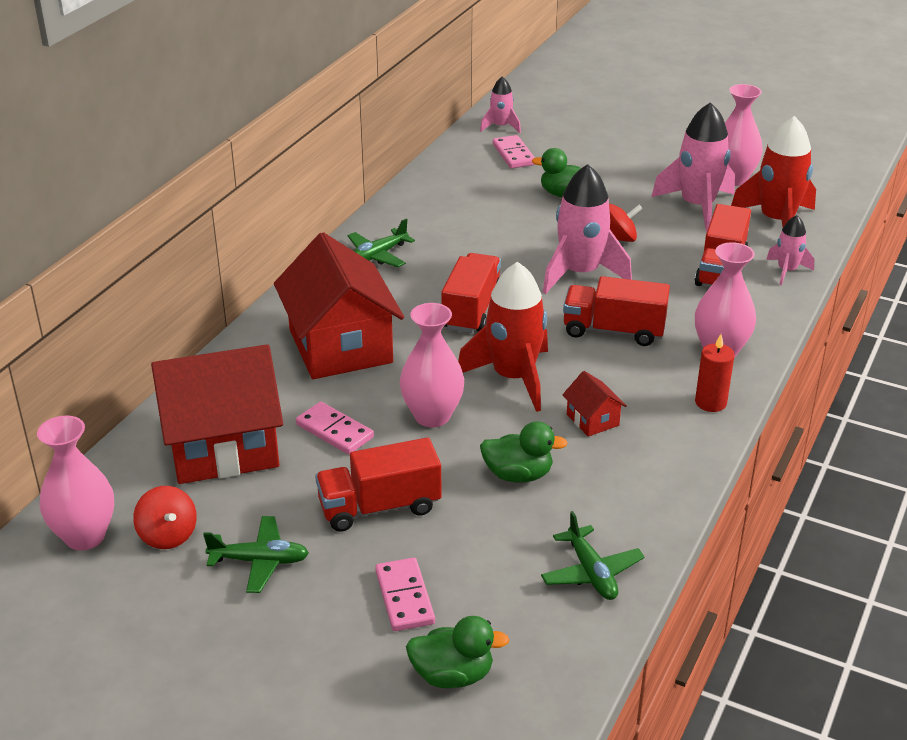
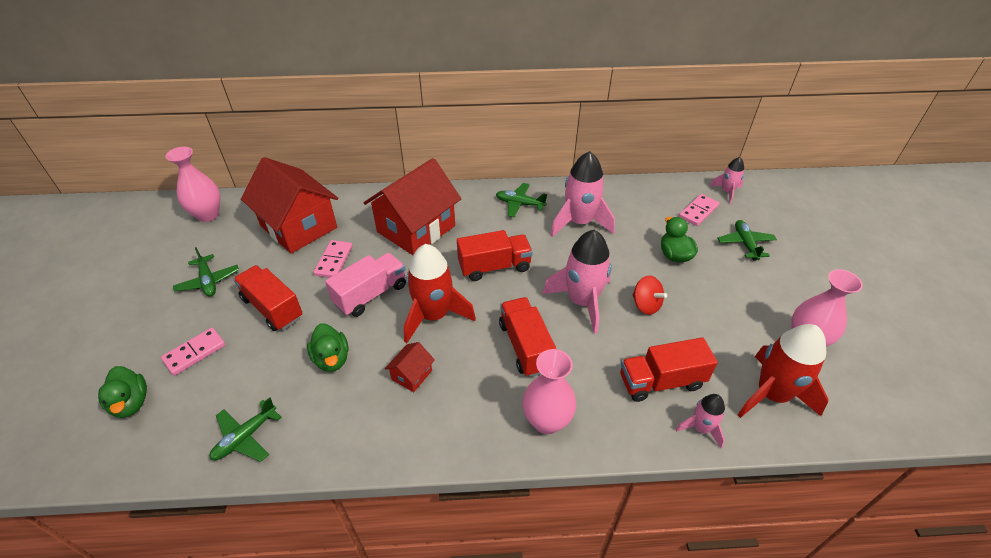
camera: 60 degrees right, 10 degrees up
red spinning top [133,486,197,549] -> none
pink vase [400,303,464,427] -> pink truck [325,253,406,317]
pink rocket [651,102,735,232] -> pink rocket moved to [550,151,615,237]
red candle [695,334,735,412] -> none
none -> green plane [718,220,777,261]

